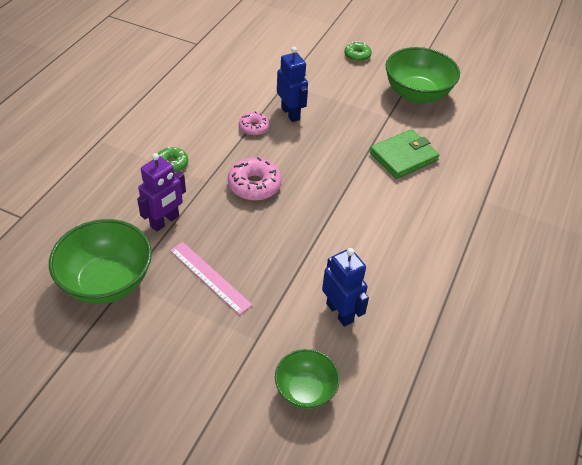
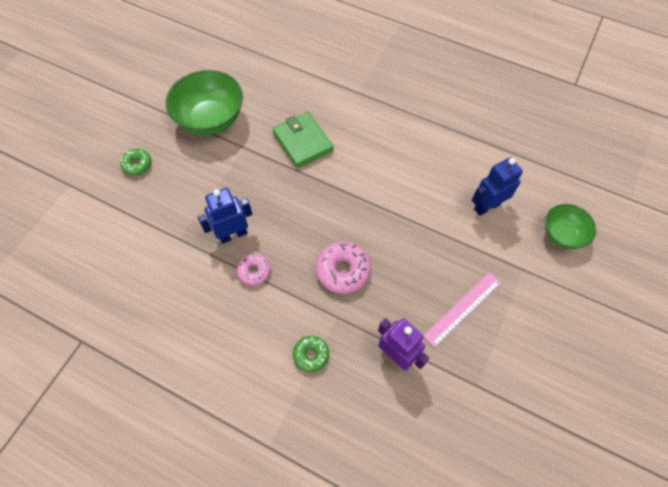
camera: 85 degrees left, 15 degrees up
green bowl [49,219,152,304] -> none

